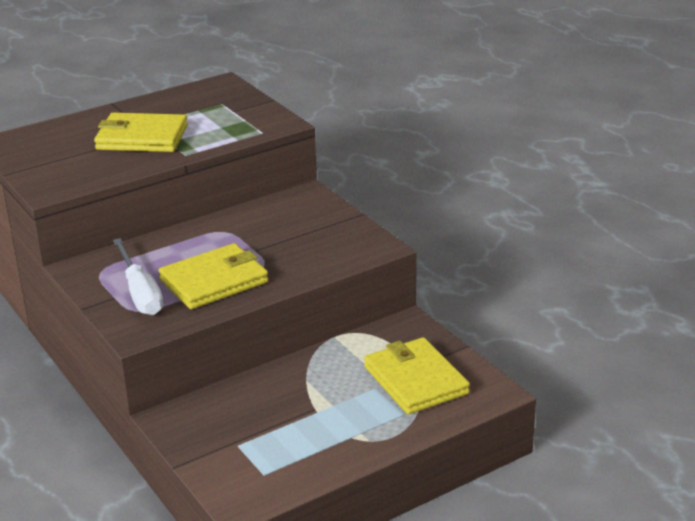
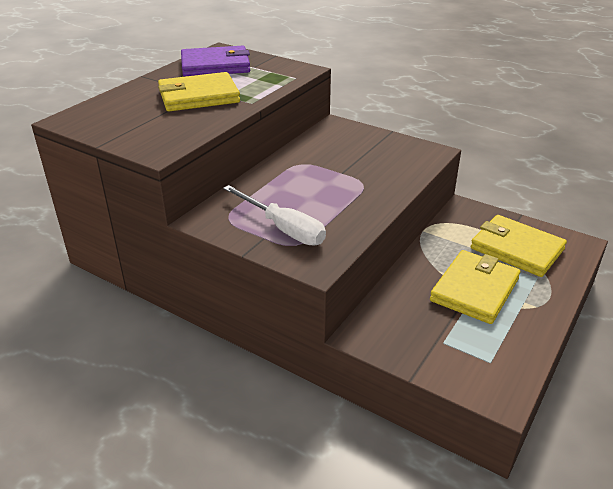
camera: 25 degrees left, 5 degrees up
yellow wallet [159,243,268,309] -> yellow wallet moved to [430,250,521,324]
none -> purple wallet [181,46,250,77]

